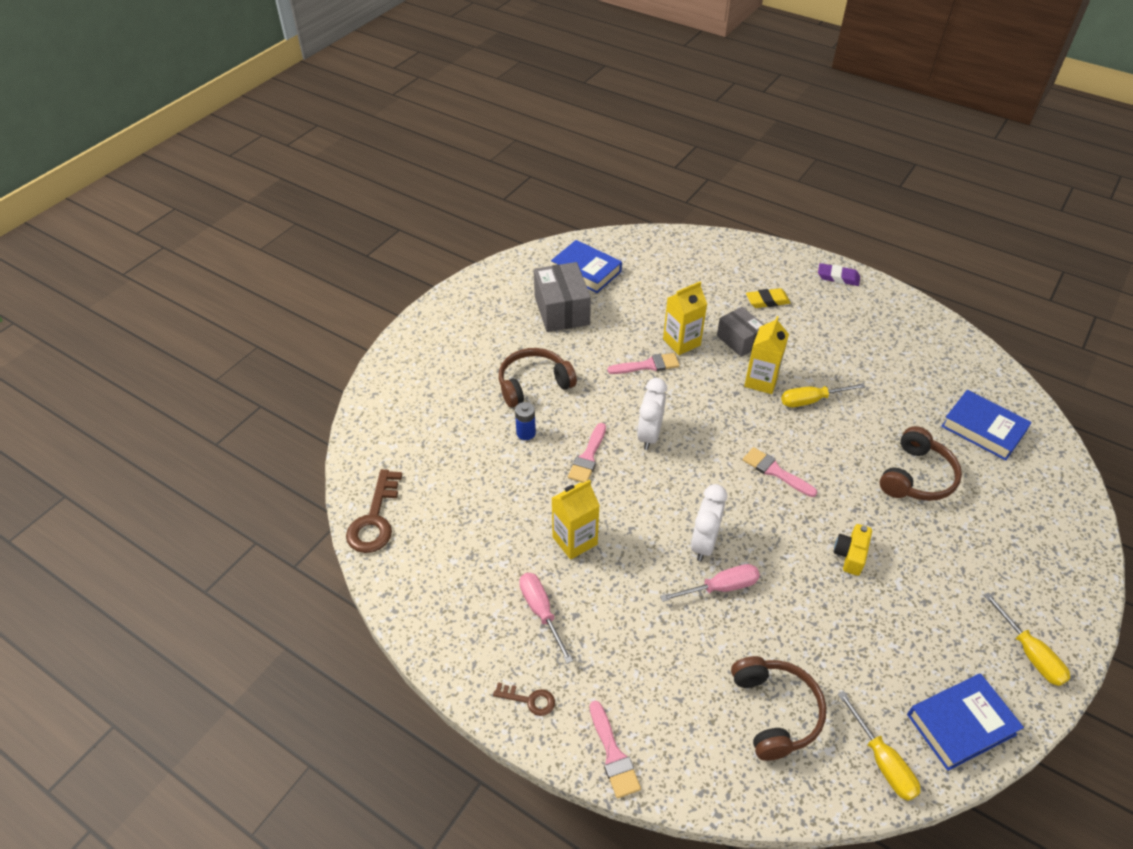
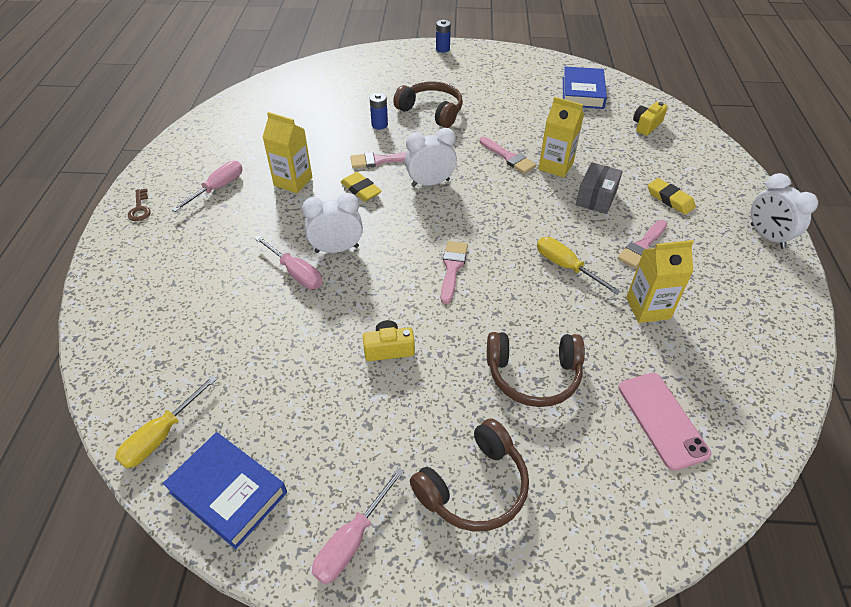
camera: 60 degrees right, 0 degrees up
brown key [346,469,402,553] -> none
grey box [534,262,591,332] -> none
pink brush [590,701,641,799] -> pink brush moved to [617,220,667,268]
brown headphones [731,656,826,761] -> brown headphones moved to [410,419,529,532]
yellow carton [744,316,789,394] -> yellow carton moved to [626,240,694,323]
purple eraser [818,263,860,286] -> white clock [751,173,818,249]
blue book [941,390,1032,460] -> pink phone [618,373,711,471]
yellow screwdriver [983,592,1070,686] -> pink screwdriver [312,468,404,584]
none -> yellow eraser [341,172,382,201]
none -> blue battery [436,20,451,53]
none -> yellow camera [633,102,668,136]

